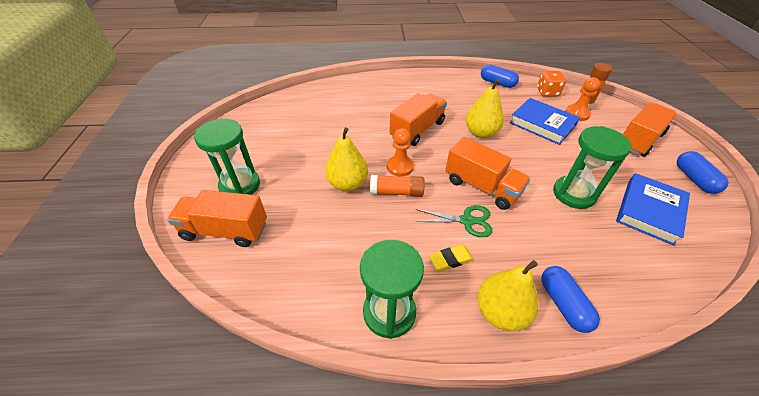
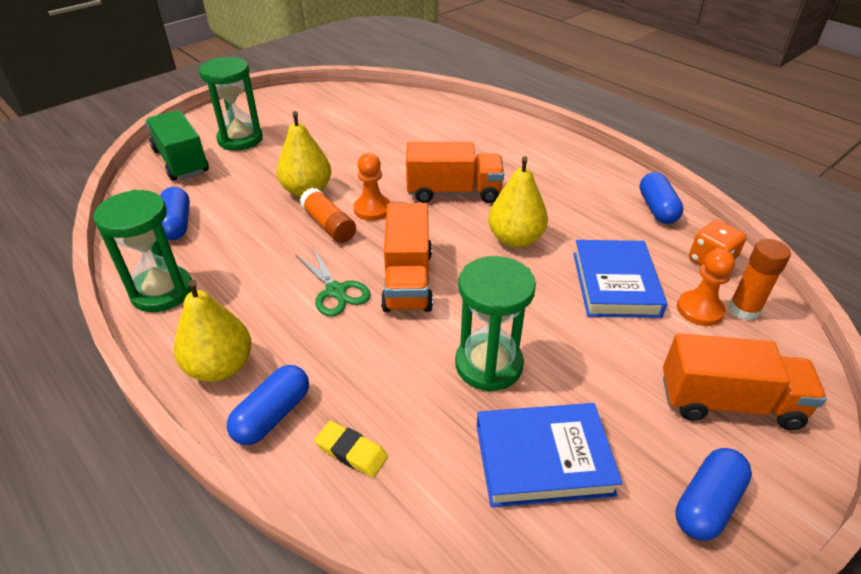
camera: 50 degrees right, 5 degrees down
orange truck [167,190,267,247] -> green truck [145,110,209,181]
yellow eraser [429,245,474,271] -> yellow eraser moved to [314,421,388,477]
none -> blue capsule [160,187,190,240]

